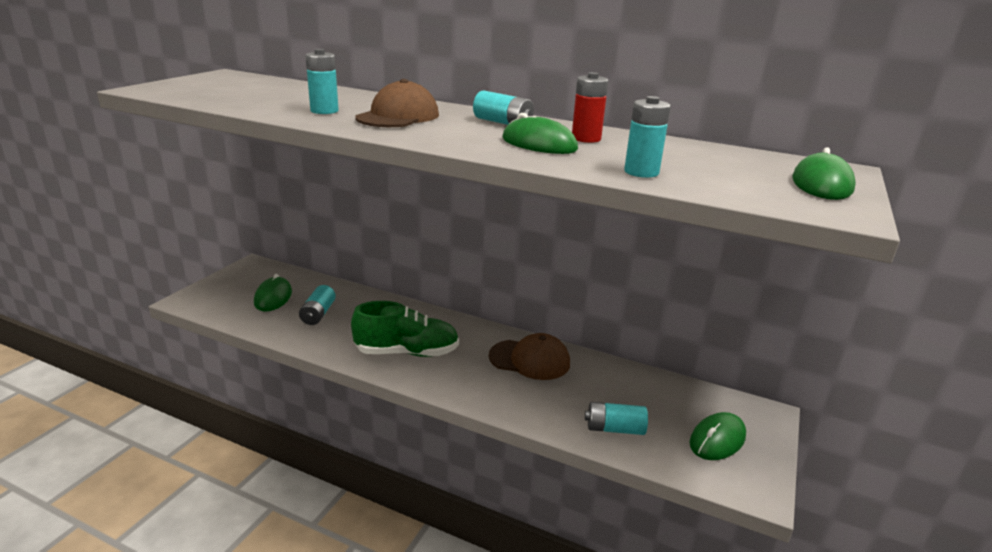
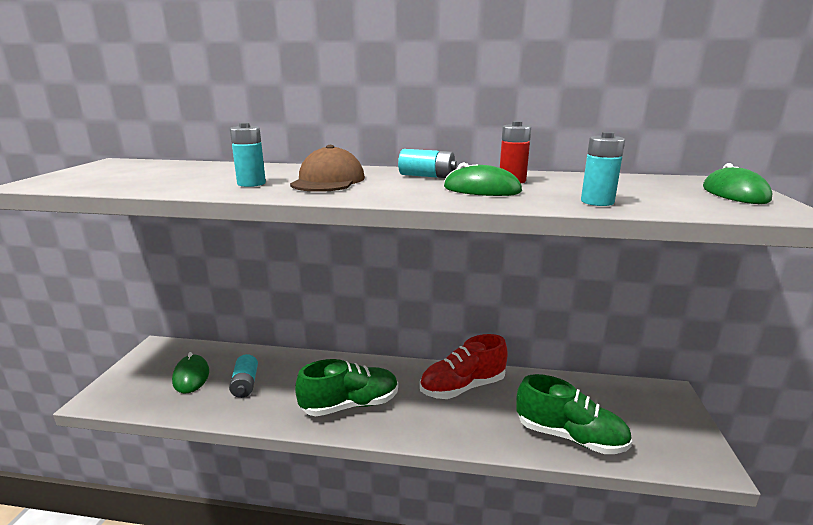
camera: 15 degrees left, 5 degrees down
brown cap [489,333,570,380] -> red shoe [420,334,507,399]
turquoise battery [585,402,648,435] -> green shoe [516,374,632,454]
green mouse [689,412,746,460] -> none

